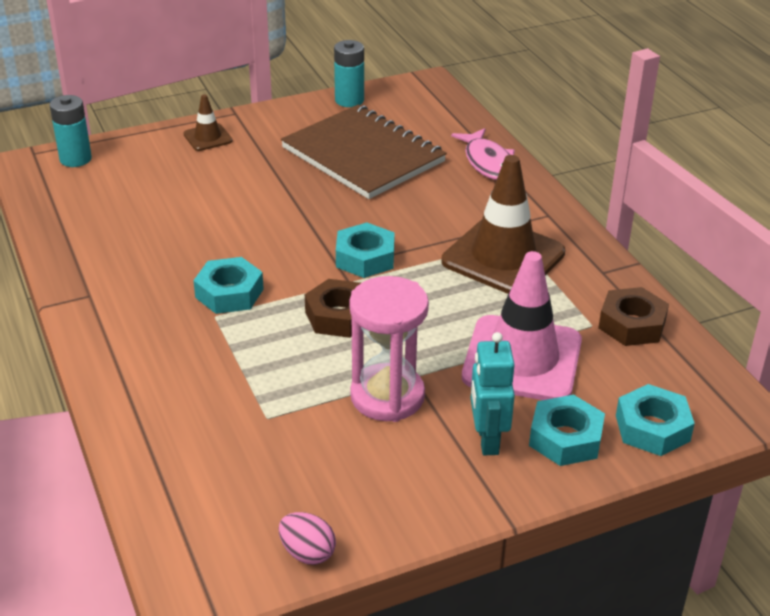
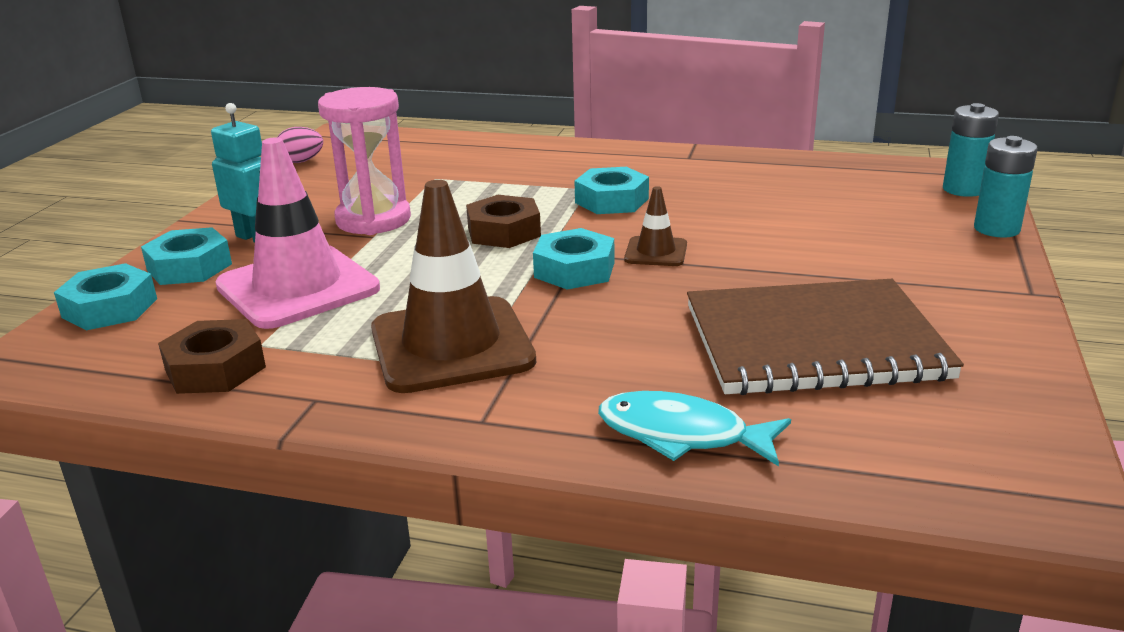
camera: 130 degrees right, 10 degrees down
brown traffic cone [184,94,232,151] -> brown traffic cone moved to [624,186,687,266]
turquoise battery [334,40,364,107] -> turquoise battery moved to [974,136,1038,238]
pink fish [451,128,515,180] -> turquoise fish [598,391,791,466]

